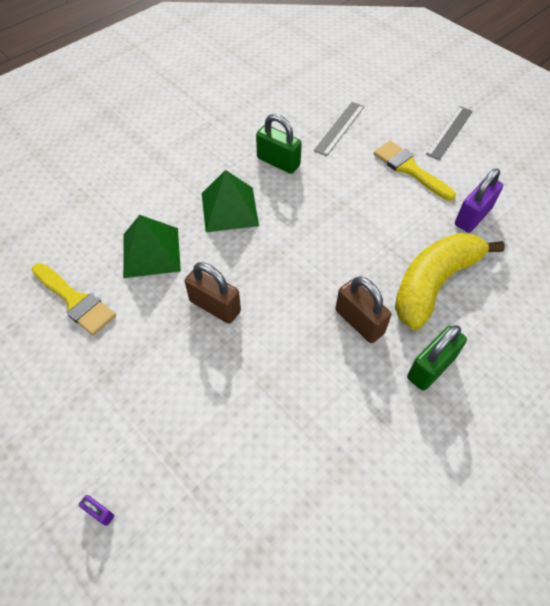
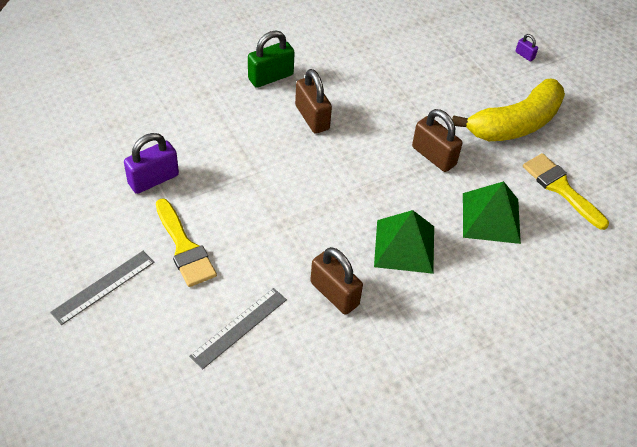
camera: 170 degrees left, 5 degrees down
green padlock [256,114,302,174] -> brown padlock [310,247,363,315]
yellow banana [395,233,505,330] -> yellow banana moved to [452,79,565,141]

